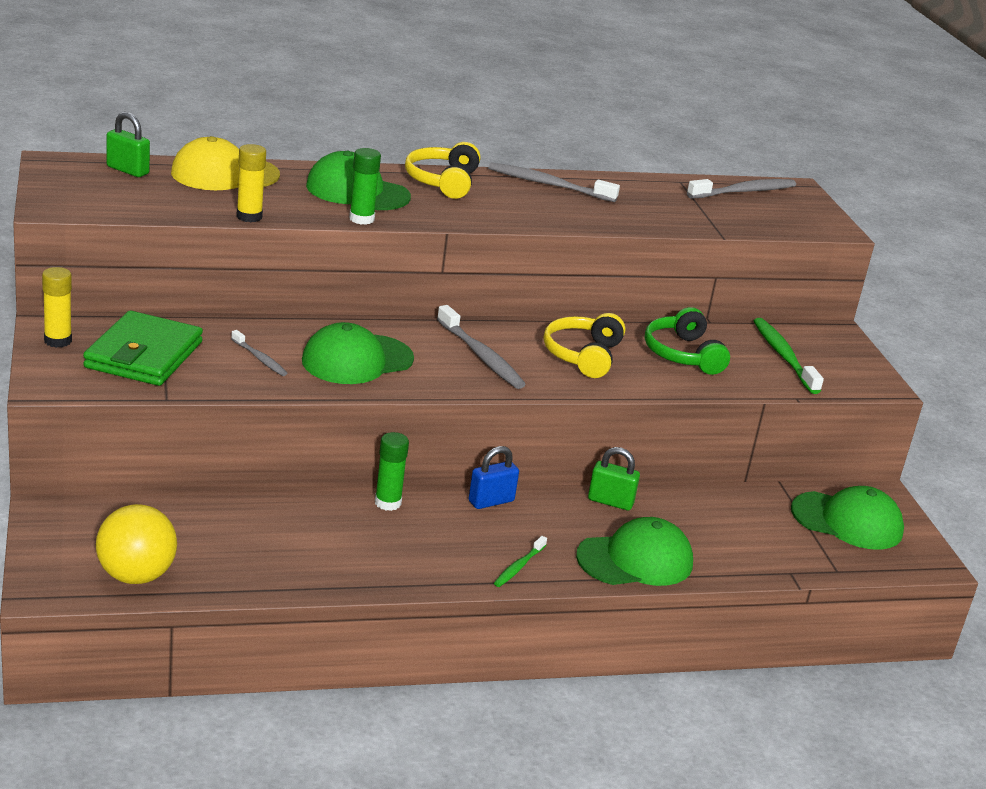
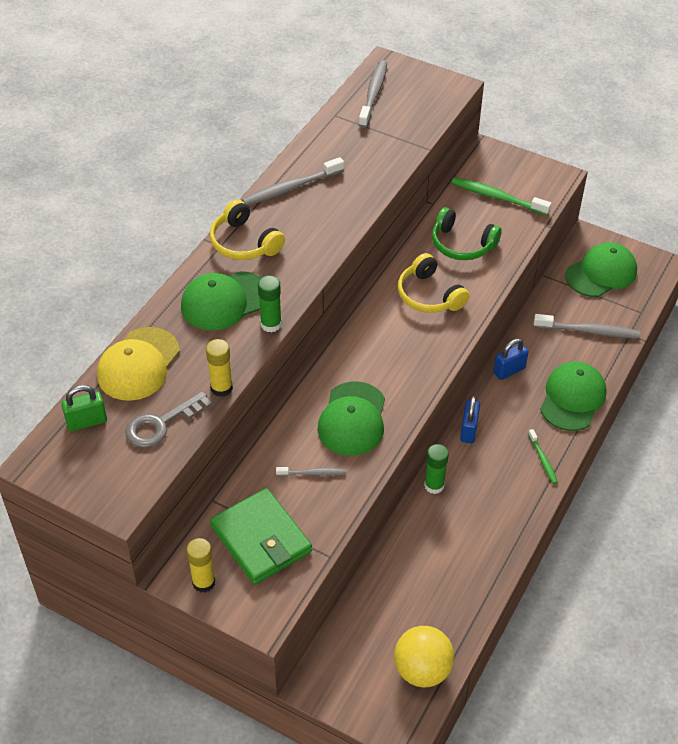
camera: 45 degrees left, 20 degrees up
grey toothbrush [437,305,526,389] -> grey toothbrush moved to [534,314,640,338]
green padlock [588,447,640,510] -> blue padlock [493,339,529,380]
none -> grey key [125,391,212,448]

